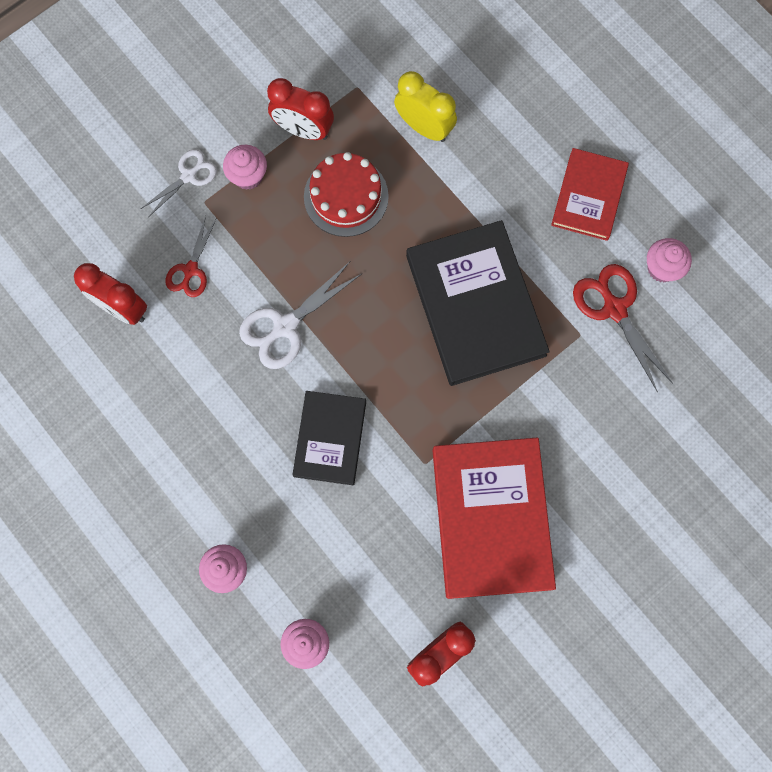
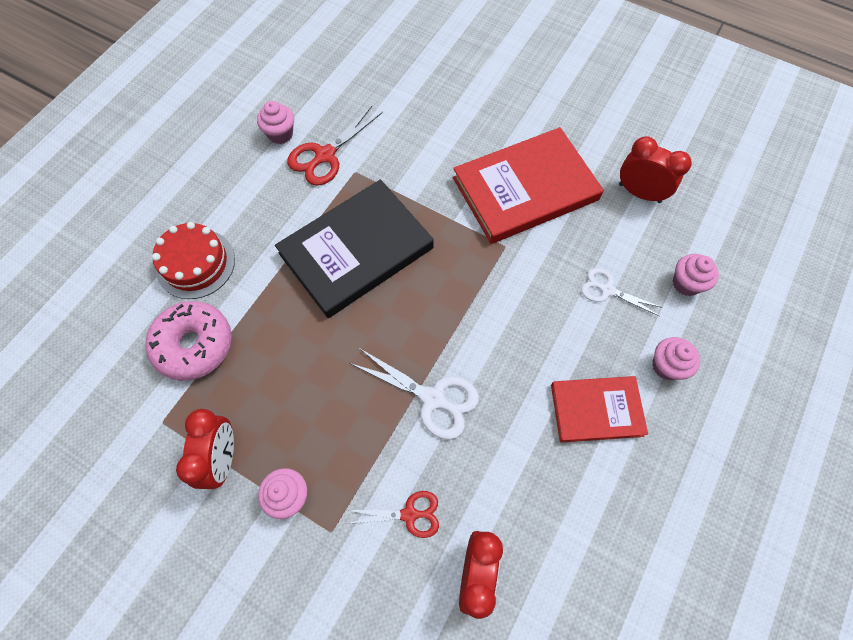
camera: 110 degrees left, 10 degrees down
white scissors [141,149,217,216] -> white scissors moved to [581,268,663,316]
black book [292,391,366,485] -> none
red cake [304,152,389,237] -> red cake moved to [152,222,235,299]
yellow clock [394,71,457,142] -> pink donut [145,301,232,381]
red book [551,148,629,241] -> red book moved to [551,376,648,443]

